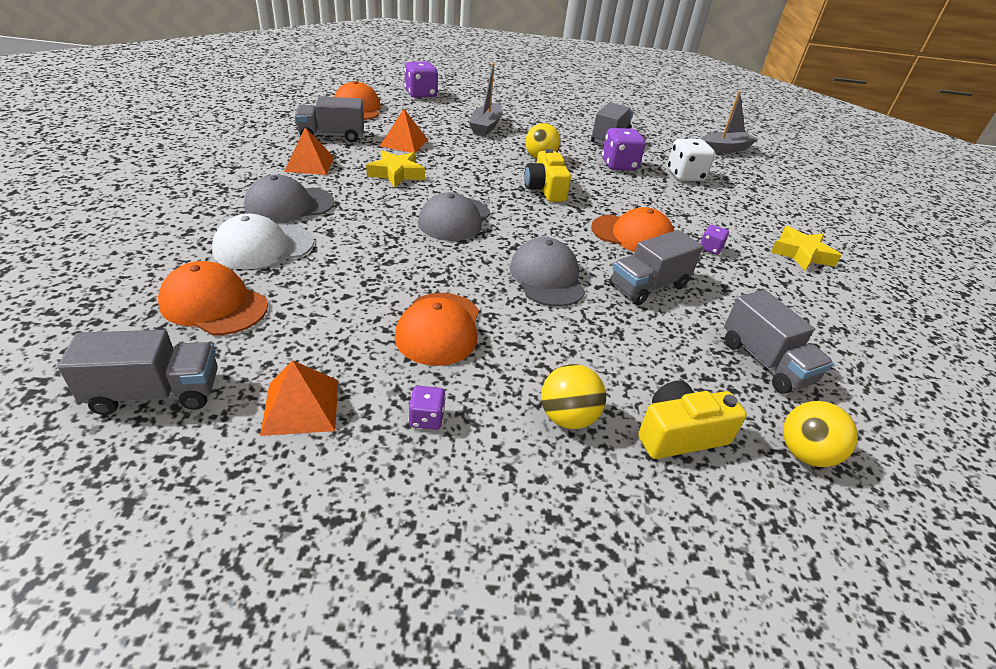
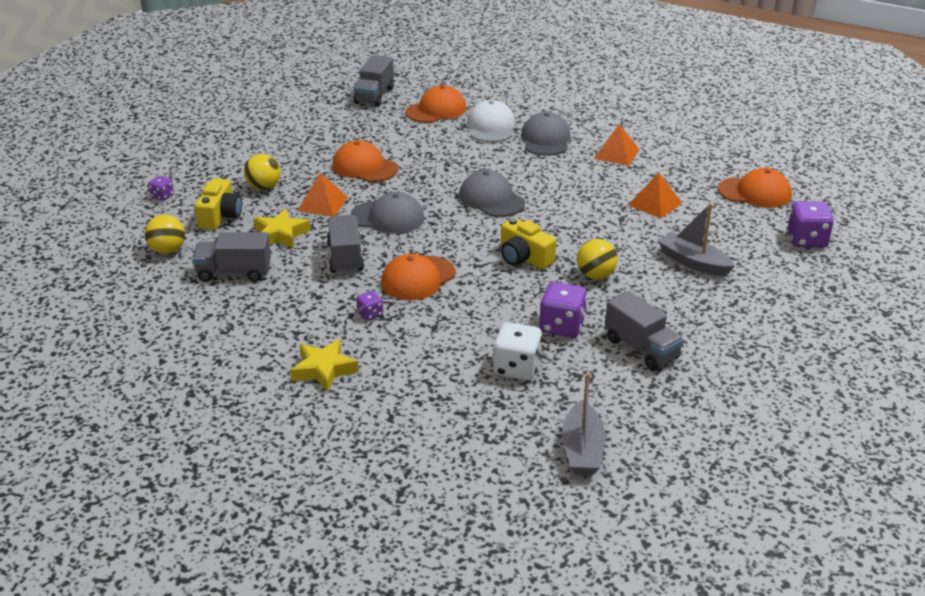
camera: 120 degrees right, 5 degrees down
orange pyramid [260,360,338,436] -> orange pyramid moved to [297,173,348,216]
grey truck [295,96,364,142] -> none
yellow star [366,150,425,188] -> yellow star moved to [254,209,311,248]
purple dice [409,386,446,430] -> purple dice moved to [148,176,174,201]
yellow camera [524,149,571,202] -> yellow camera turned 150 degrees counterclockwise [501,218,556,269]

